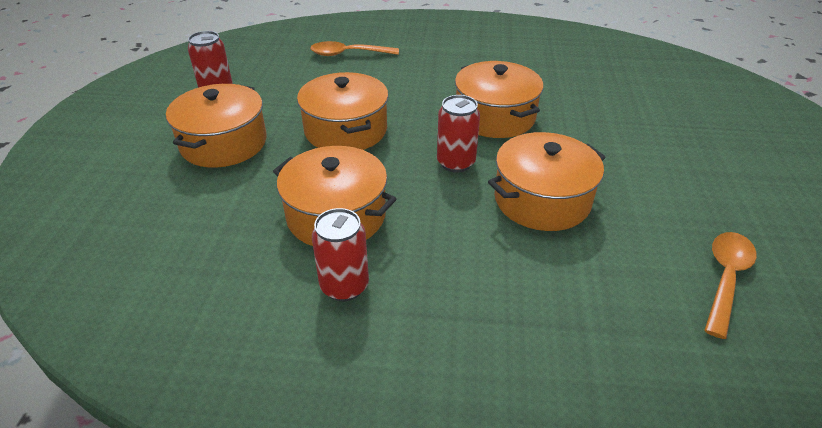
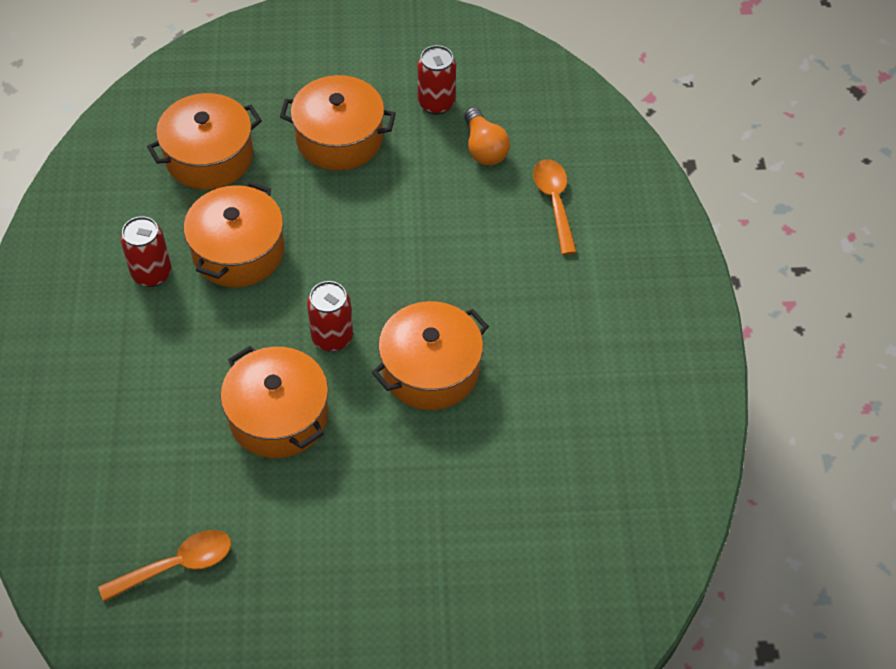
camera: 80 degrees right, 15 degrees up
orange pot [297,72,389,150] -> orange pot moved to [147,93,262,190]
orange spoon [704,232,757,339] -> orange spoon turned 45 degrees counterclockwise [98,530,231,602]
none -> orange light bulb [464,107,510,165]

